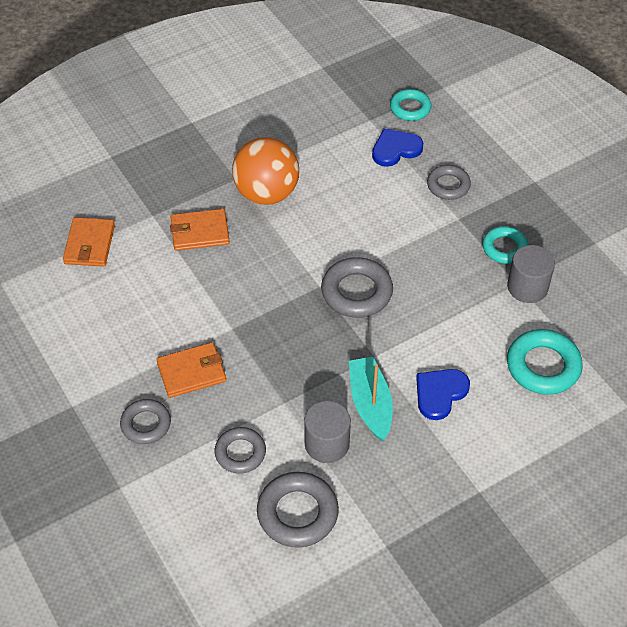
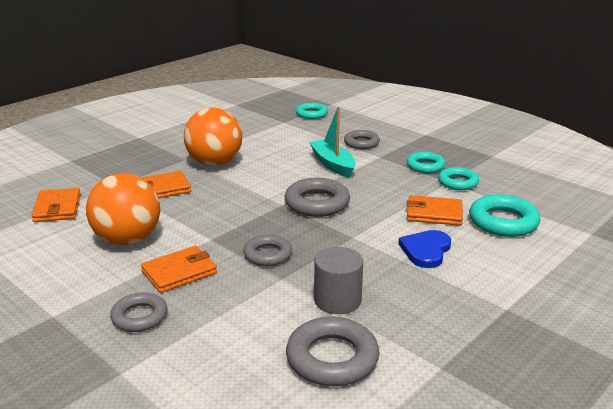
camera: 15 degrees left, 25 degrees down
grey ring [215,427,266,474] -> grey ring moved to [243,235,292,266]
turquoise boat [349,357,393,441] -> turquoise boat moved to [309,107,356,178]
blue heart [372,128,423,167] -> none
grey cylinder [507,245,555,303] -> turquoise ring [438,167,479,190]
none -> orange ball [86,173,160,245]
none -> orange wallet [407,195,463,226]

